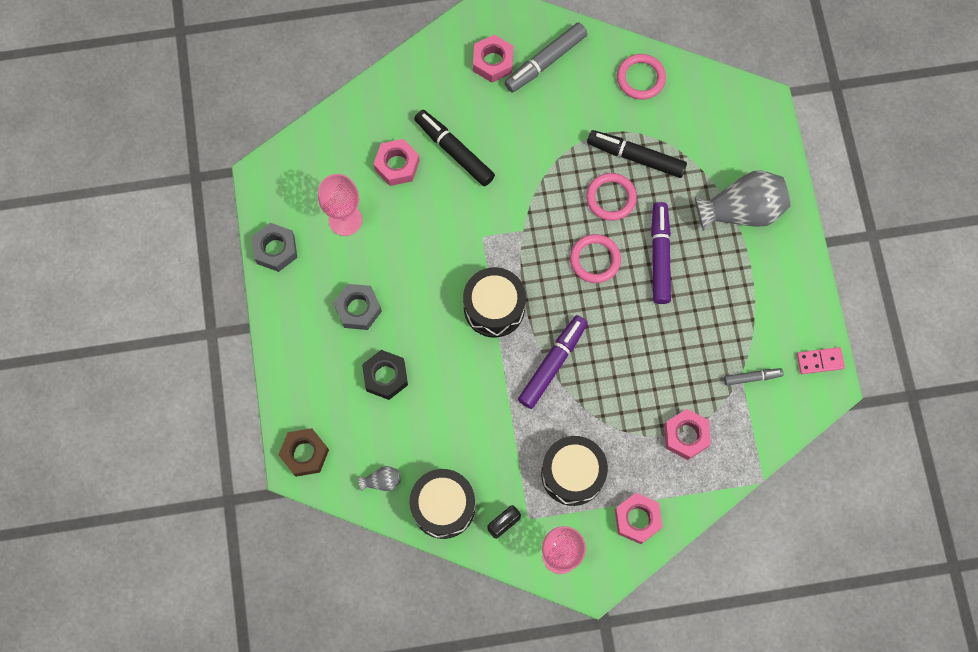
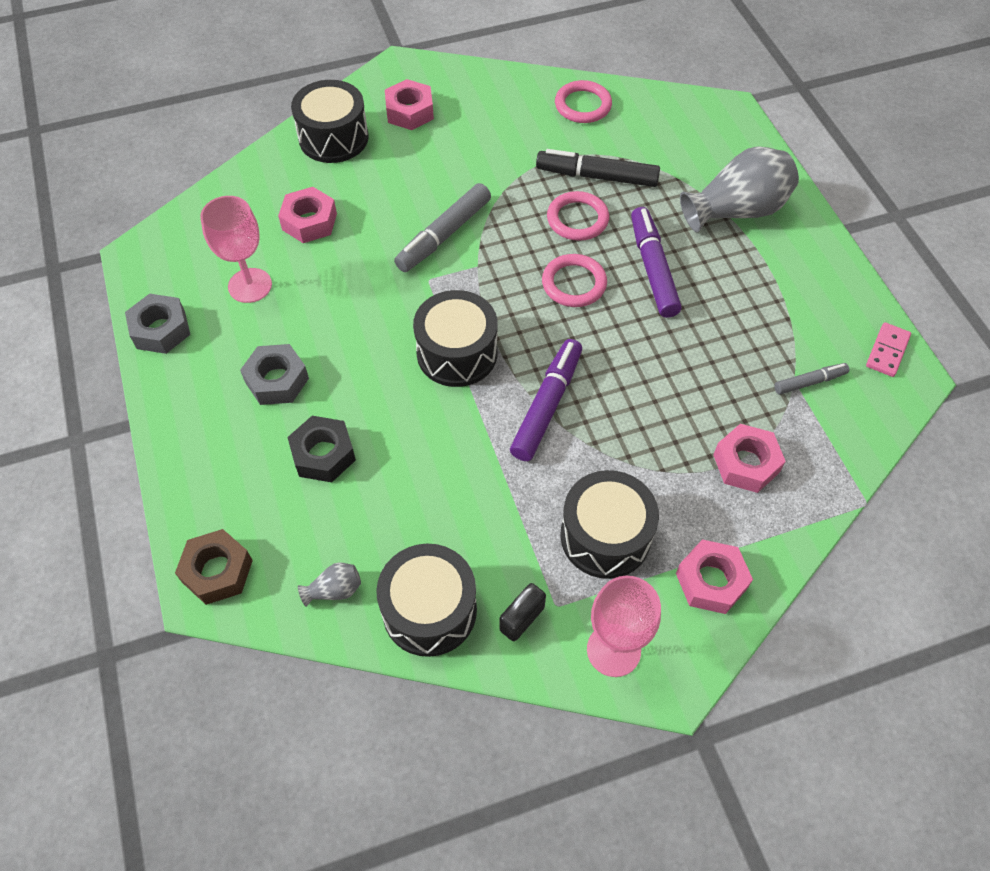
camera: 10 degrees left, 15 degrees down
black marker [414,110,495,186] -> none
grey marker [504,23,587,93] -> grey marker moved to [394,183,491,272]
pink domino [797,347,845,374] -> pink domino turned 45 degrees counterclockwise [866,322,911,377]
none -> black drum [291,80,369,163]

